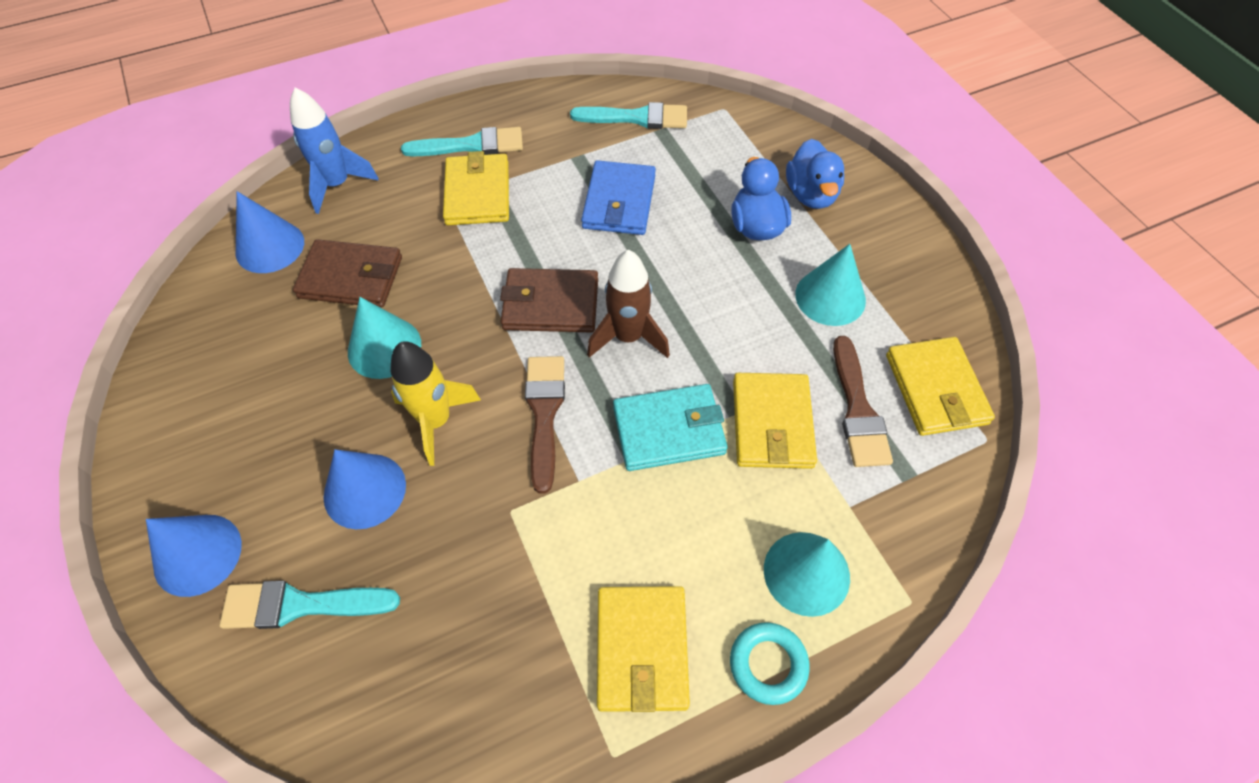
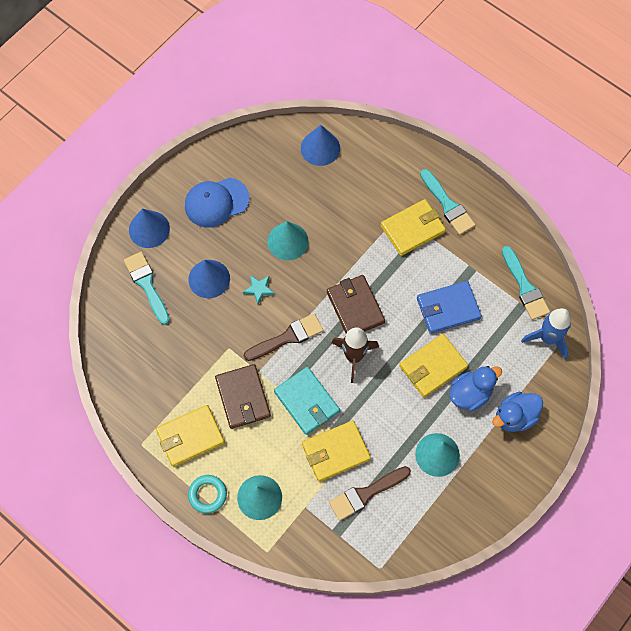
camera: 65 degrees right, 10 degrees up
blue rocket [290,88,379,214] -> blue rocket moved to [521,308,571,360]
brown wallet [293,239,402,308] -> brown wallet moved to [215,364,271,429]
yellow rocket [390,341,481,466] -> turquoise star [243,275,275,304]
yellow wallet [886,337,995,436] -> yellow wallet moved to [399,334,468,398]
none -> blue cap [185,178,250,227]

